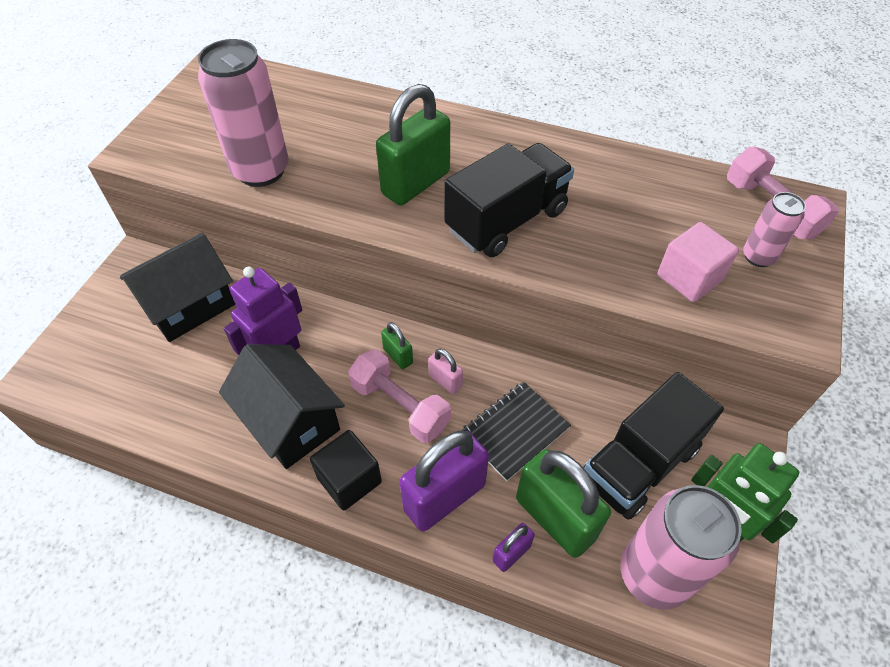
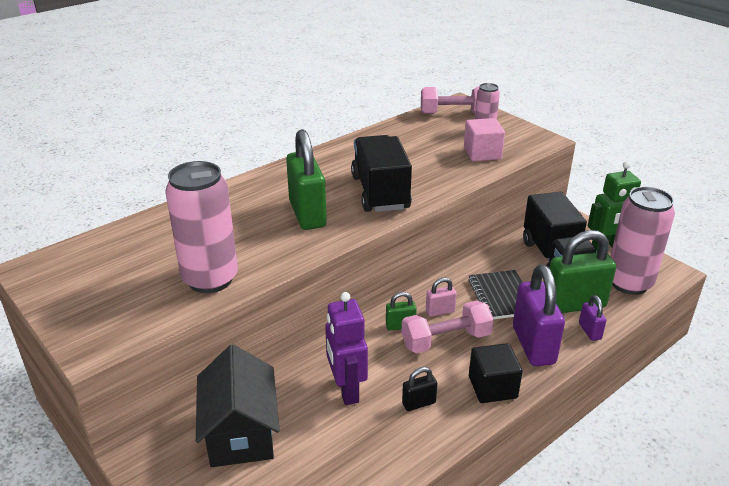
camera: 60 degrees left, 20 degrees down
black house [219,344,345,469] -> black padlock [402,367,437,411]

